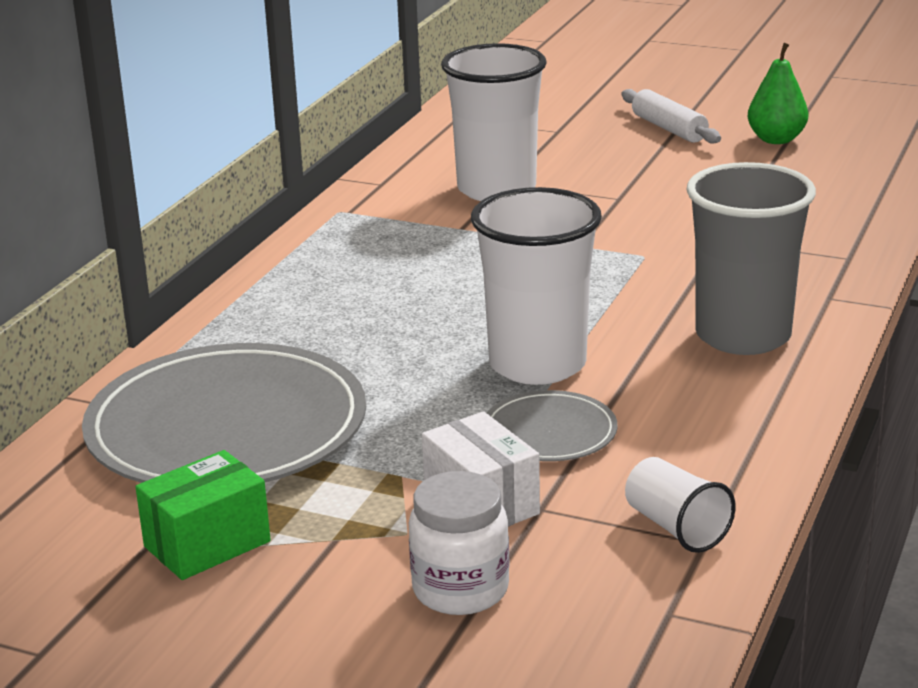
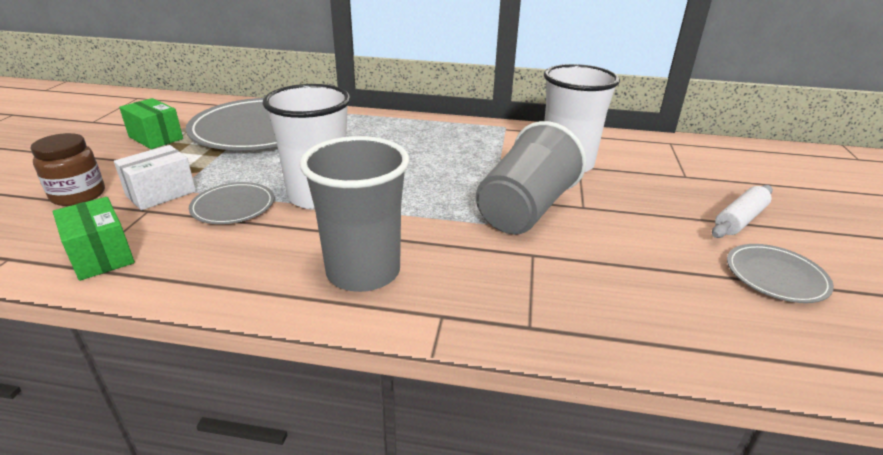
camera: 75 degrees right, 5 degrees up
white jar [409,471,510,615] -> brown jar [30,133,105,206]
white cup [625,457,736,553] -> green box [53,197,135,281]
green pear [747,43,808,144] -> grey plate [727,244,834,303]
none -> grey cup [476,121,587,234]

